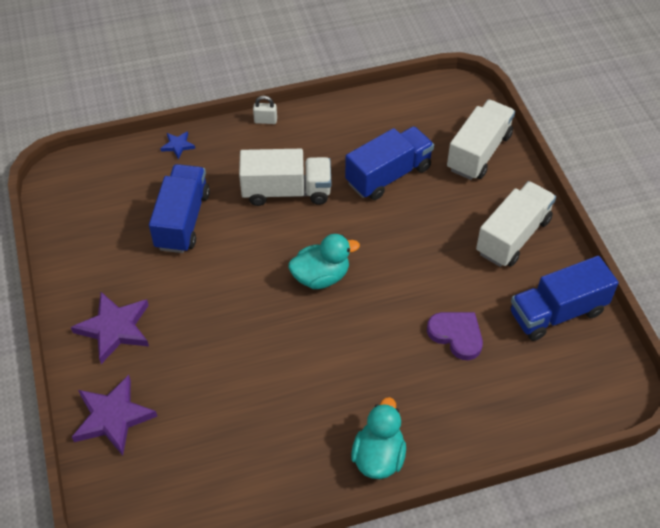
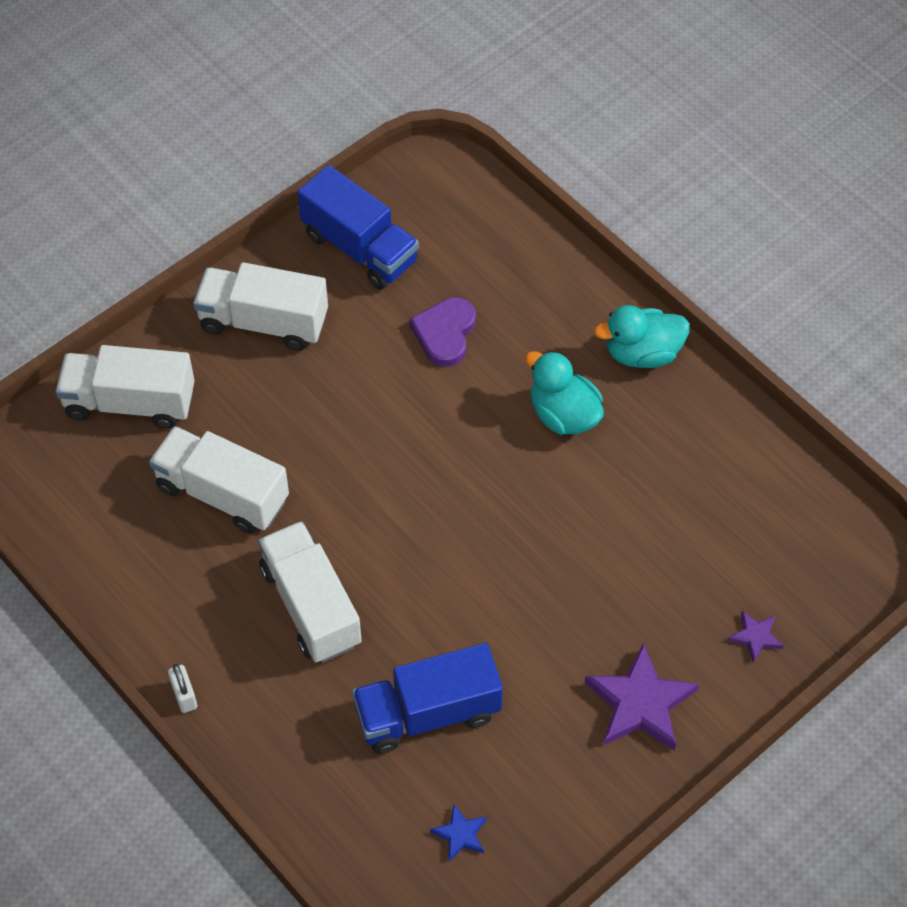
camera: 115 degrees left, 5 degrees up
purple star [72,375,158,456] -> purple star [728,611,783,663], size x0.49
blue star [160,131,195,159] -> blue star moved to [430,804,487,861]
turquoise duck [288,234,360,289] -> turquoise duck moved to [525,351,604,435]
blue truck [345,126,434,200] -> white truck [149,426,289,534]

